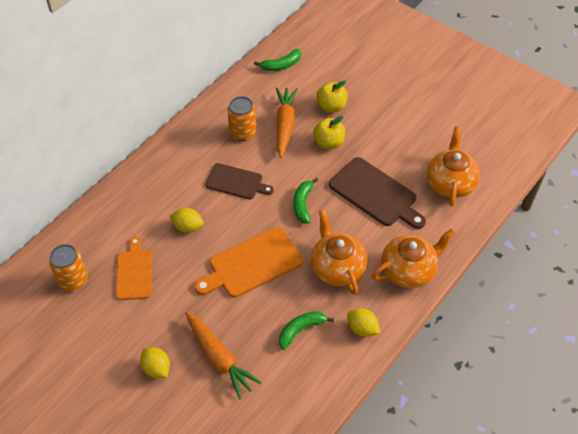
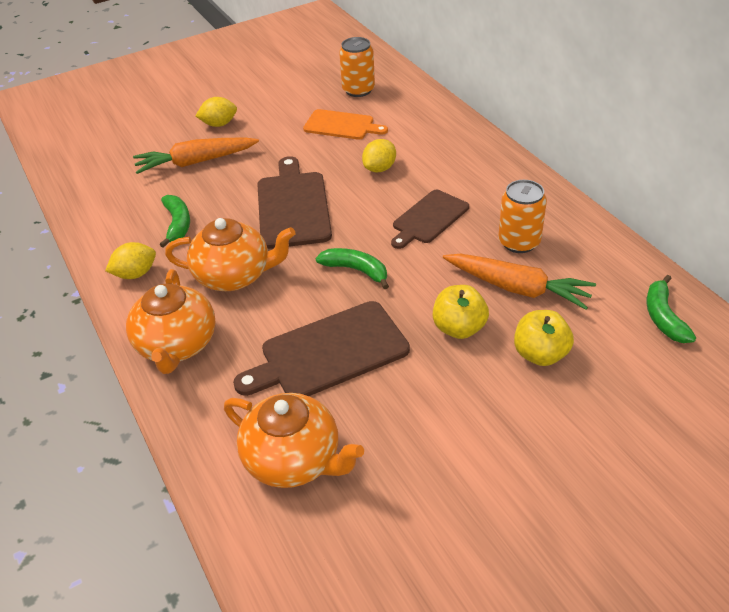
camera: 115 degrees right, 10 degrees down
orange cutting board [194,227,303,298] -> brown cutting board [257,156,332,249]

